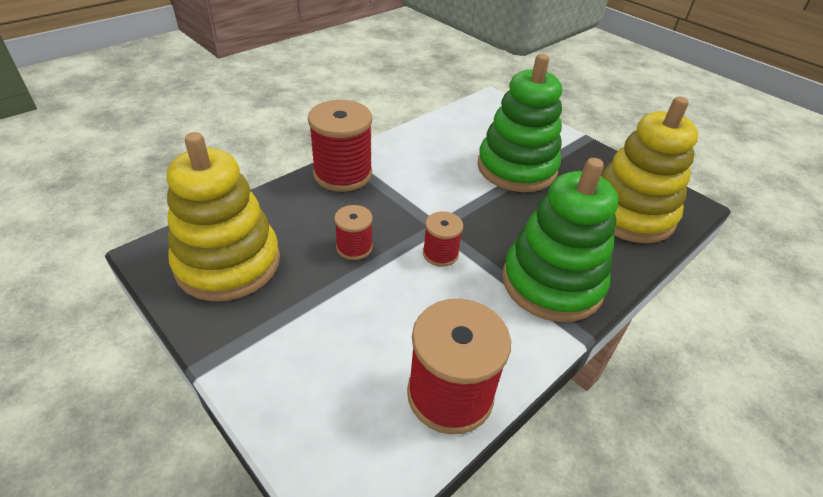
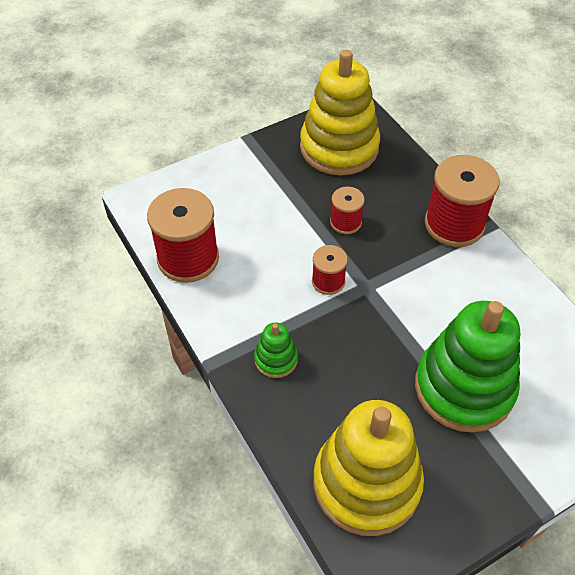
camera: 105 degrees right, 10 degrees up
green stacking toy [502,158,619,322] -> green stacking toy [254,322,298,378], size x0.45

